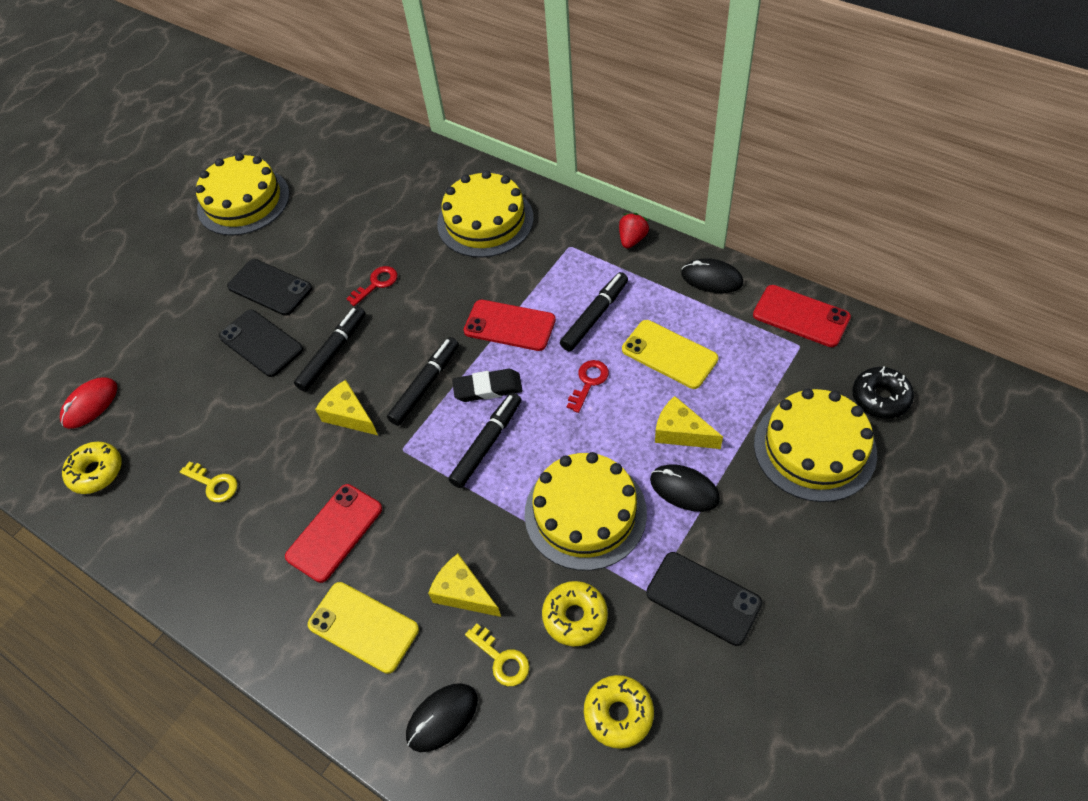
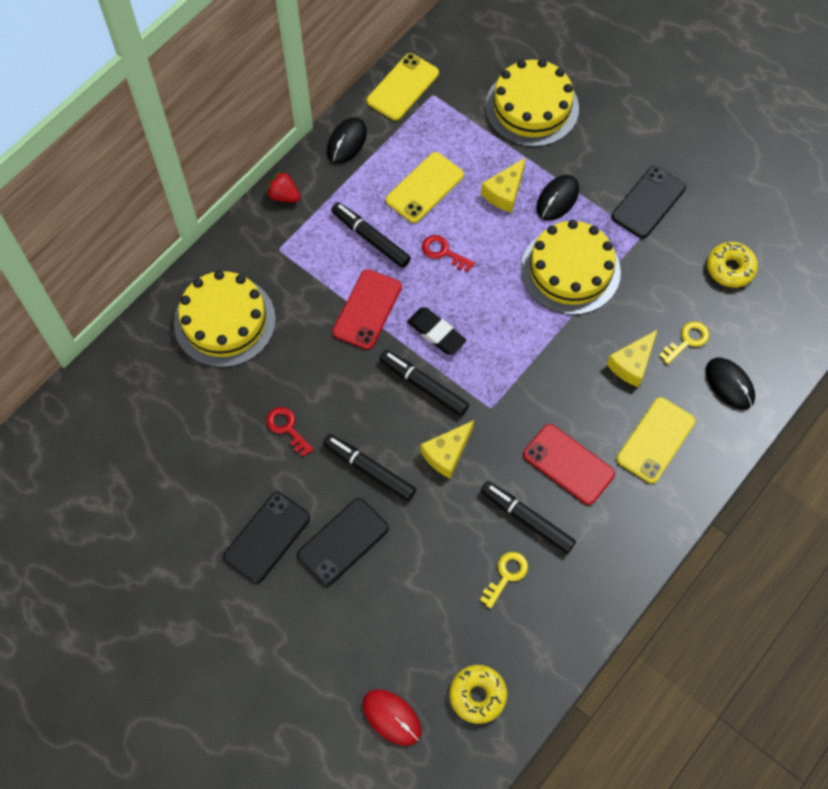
camera: 90 degrees left, 10 degrees up
yellow cake [195,153,290,236] -> none
black marker [448,392,521,488] -> black marker moved to [481,481,576,554]
black eraser [452,369,522,402] -> black eraser turned 45 degrees counterclockwise [407,307,467,355]
yellow donut [542,581,608,647] -> none
red phone [753,285,851,347] -> yellow phone [367,53,439,120]
black donut [853,366,914,419] -> none

